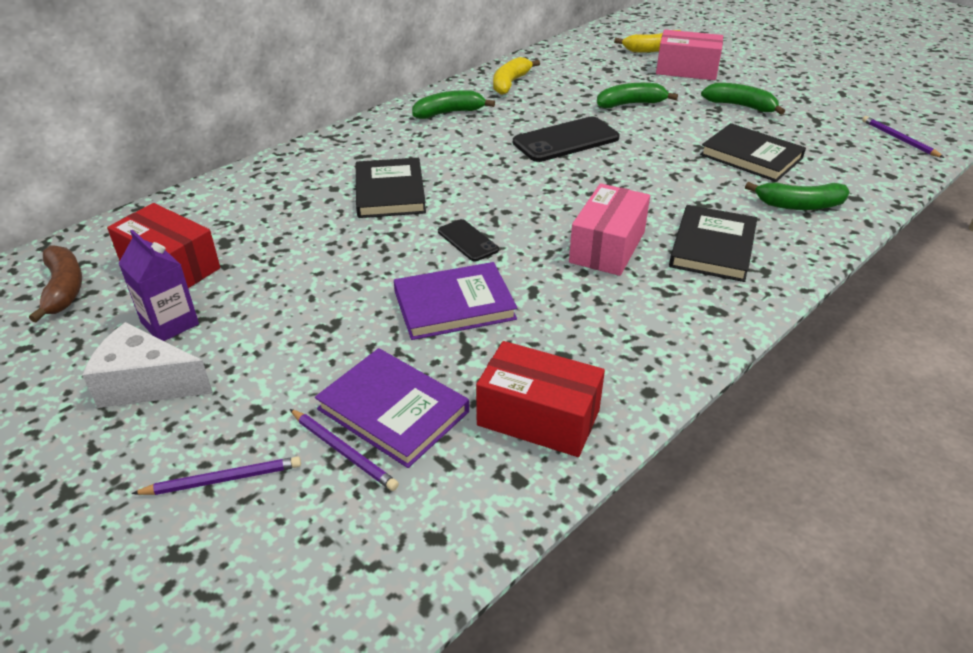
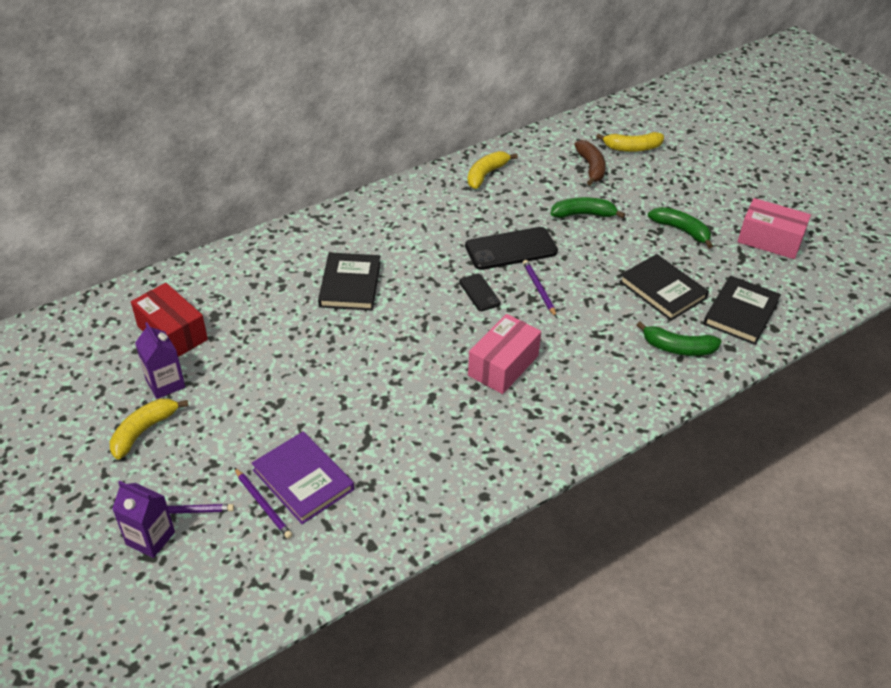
camera: 10 degrees right, 5 degrees up
brown banana [29,245,82,322] -> brown banana moved to [574,140,606,185]
white cheese [82,322,213,408] -> yellow banana [110,399,189,459]
purple book [394,262,517,340] -> none
green banana [412,90,495,119] -> none
black phone [438,219,499,261] -> black phone moved to [459,274,501,311]
red box [476,341,605,457] -> none
pink box [656,30,723,80] -> pink box moved to [738,198,811,259]
black book [669,205,757,282] -> black book moved to [703,276,781,345]
purple pencil [862,116,944,158] -> purple pencil moved to [523,260,557,318]
none -> purple carton [112,481,175,558]

